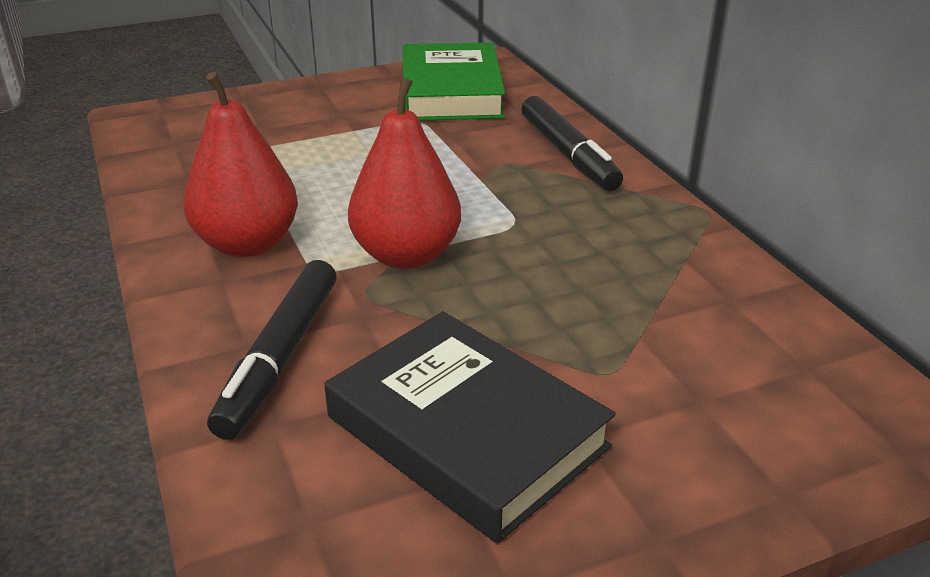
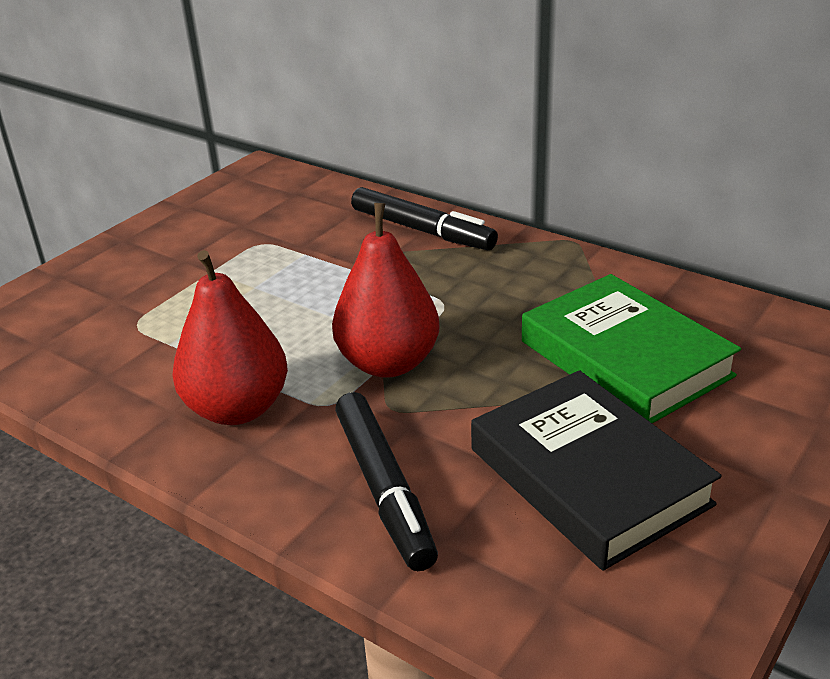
camera: 30 degrees left, 0 degrees up
black book [325,311,616,543] -> black book turned 45 degrees clockwise [471,370,722,571]
green book [403,42,505,121] -> green book moved to [522,274,741,423]

